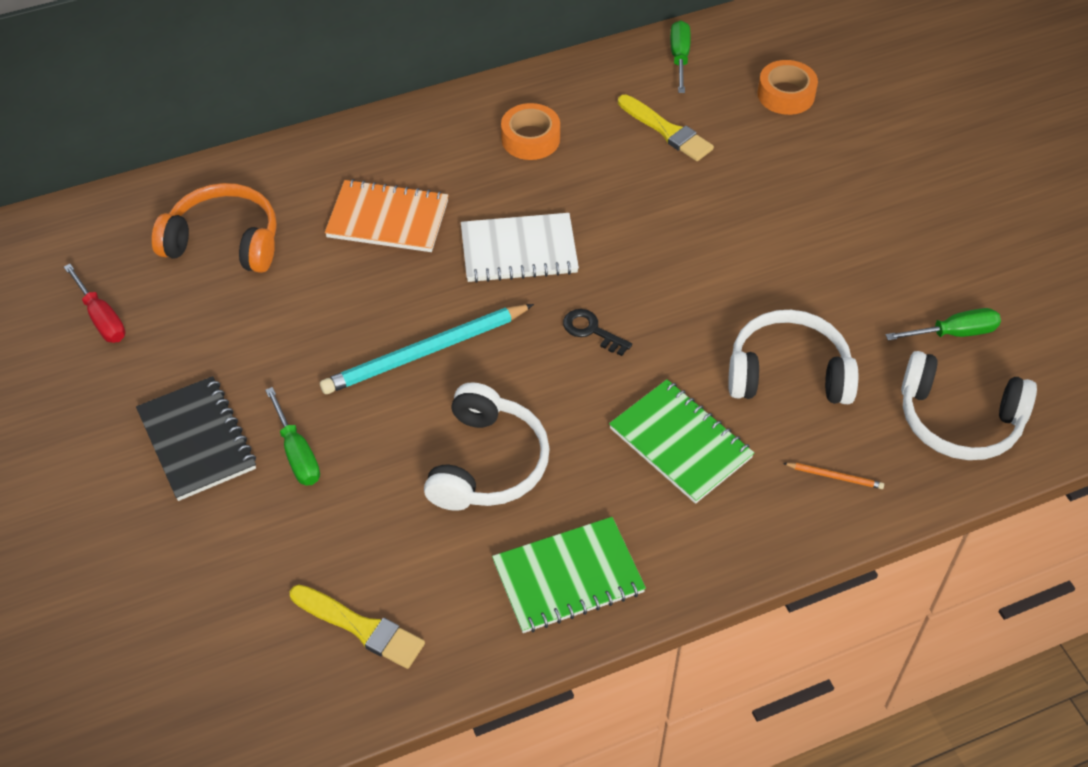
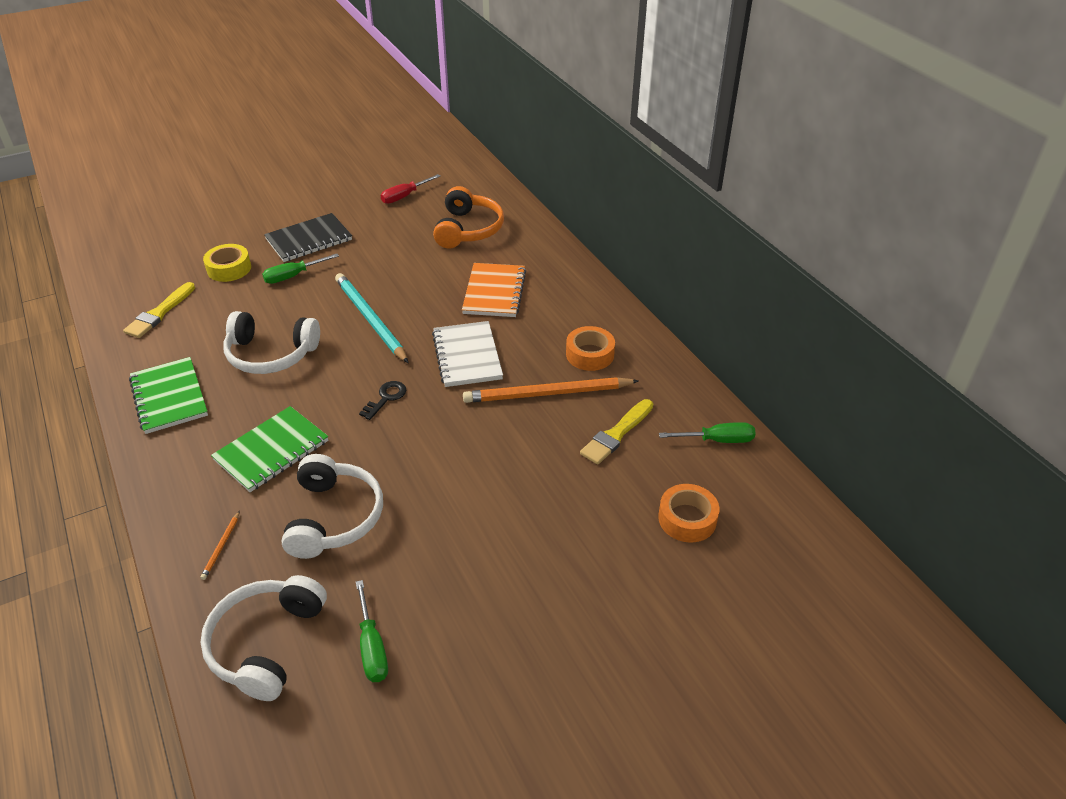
camera: 85 degrees right, 10 degrees down
none -> yellow tape [203,244,251,282]
none -> orange pencil [463,377,638,403]

